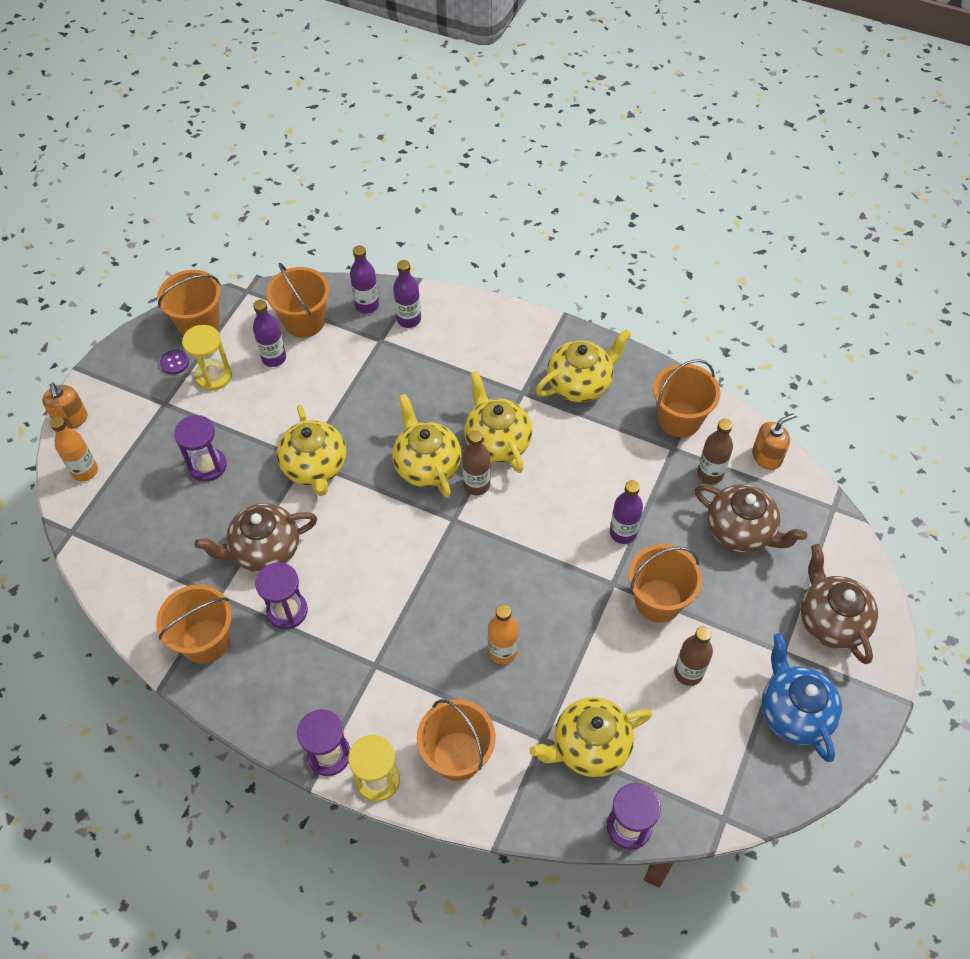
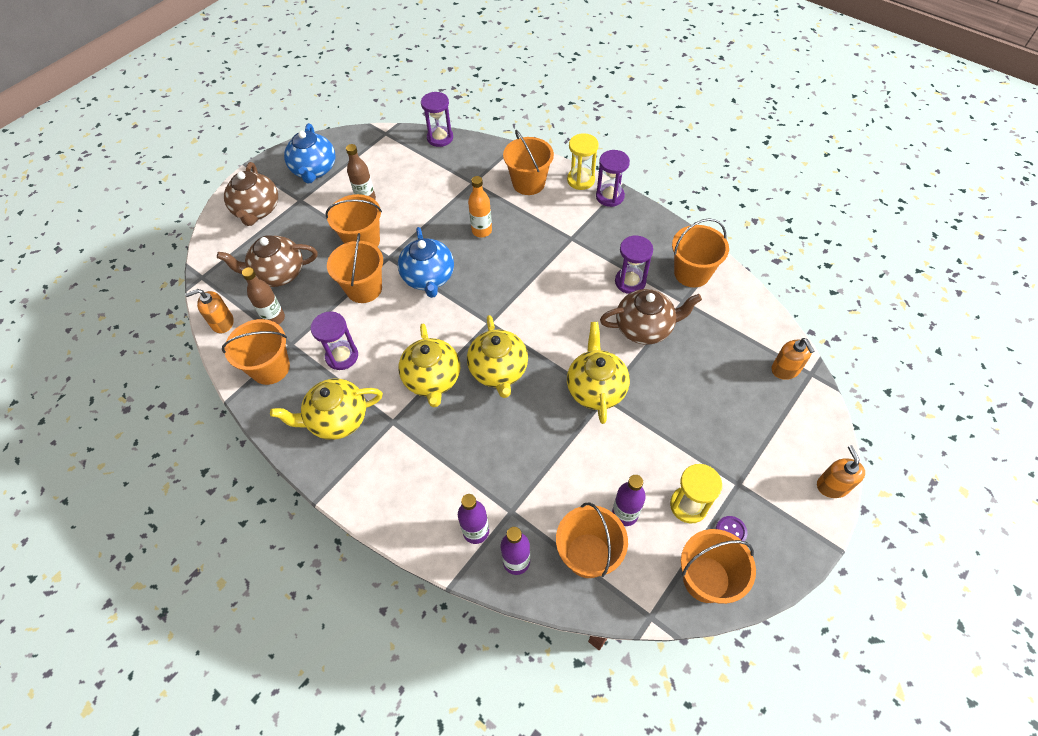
camera: 165 degrees left, 0 degrees up
orange bottle [50,416,98,482] -> none
purple hourglass [174,415,227,482] -> purple hourglass moved to [310,311,358,370]
brown bottle [462,430,490,495] -> none
yellow teapot [529,697,652,777] -> none
purple bottle [610,480,643,544] -> orange bucket [327,233,383,303]
brown teapot [694,484,807,553] -> brown teapot turned 60 degrees counterclockwise [217,235,317,287]
none -> blue teapot [398,227,454,298]
none -> orange soap dispenser [771,338,814,380]

